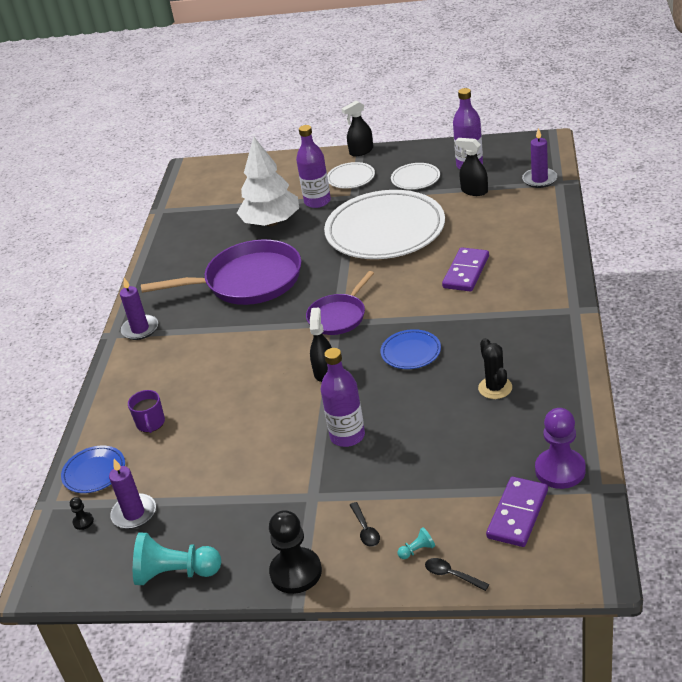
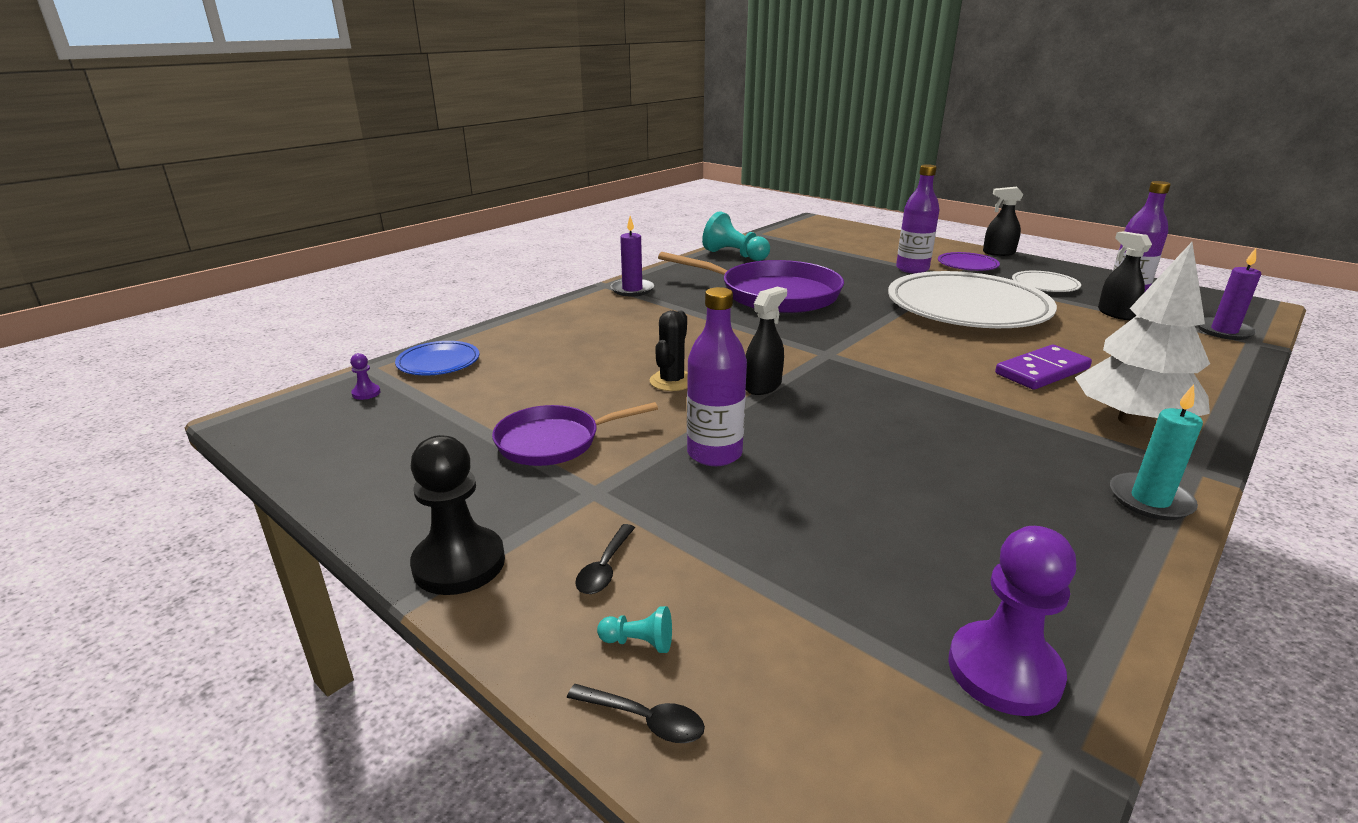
camera: 30 degrees right, 10 degrees down
black pawn [70,497,94,530] -> purple pawn [350,353,381,400]
purple candle [109,459,156,529] -> none
purple mug [128,390,165,433] -> none
turquoise pawn [133,533,221,585] -> turquoise pawn moved to [702,211,770,261]
white tree [237,137,299,226] -> white tree moved to [1075,242,1210,427]
purple pan [306,271,374,335] -> purple pan moved to [492,402,658,466]
white plate [327,162,375,189] -> purple plate [938,252,1000,271]
blue plate [381,329,441,369] -> none
black spoon [425,558,489,591] -> black spoon turned 135 degrees clockwise [567,684,705,743]
black cactus [478,338,512,399] -> black cactus moved to [650,311,688,391]
purple domino [486,477,548,547] -> none
none -> turquoise candle [1110,384,1203,520]

